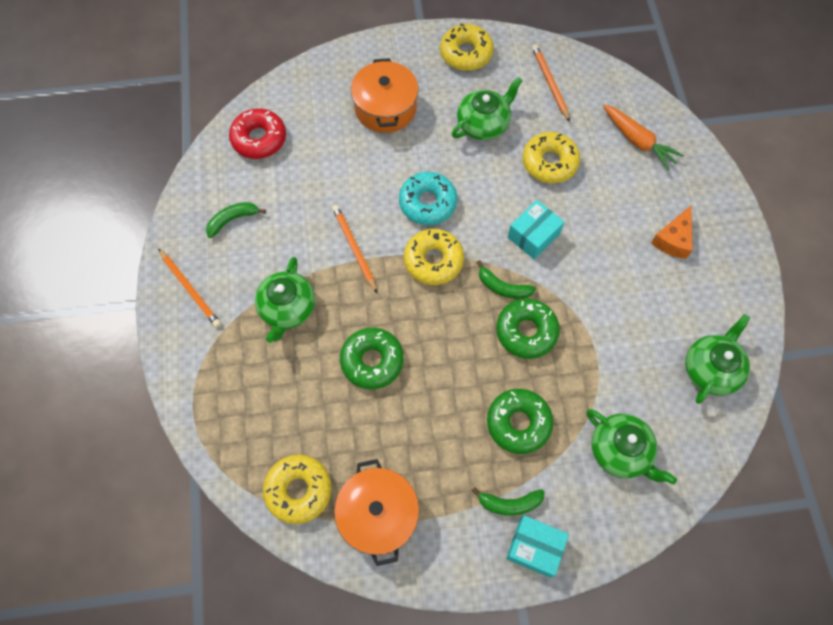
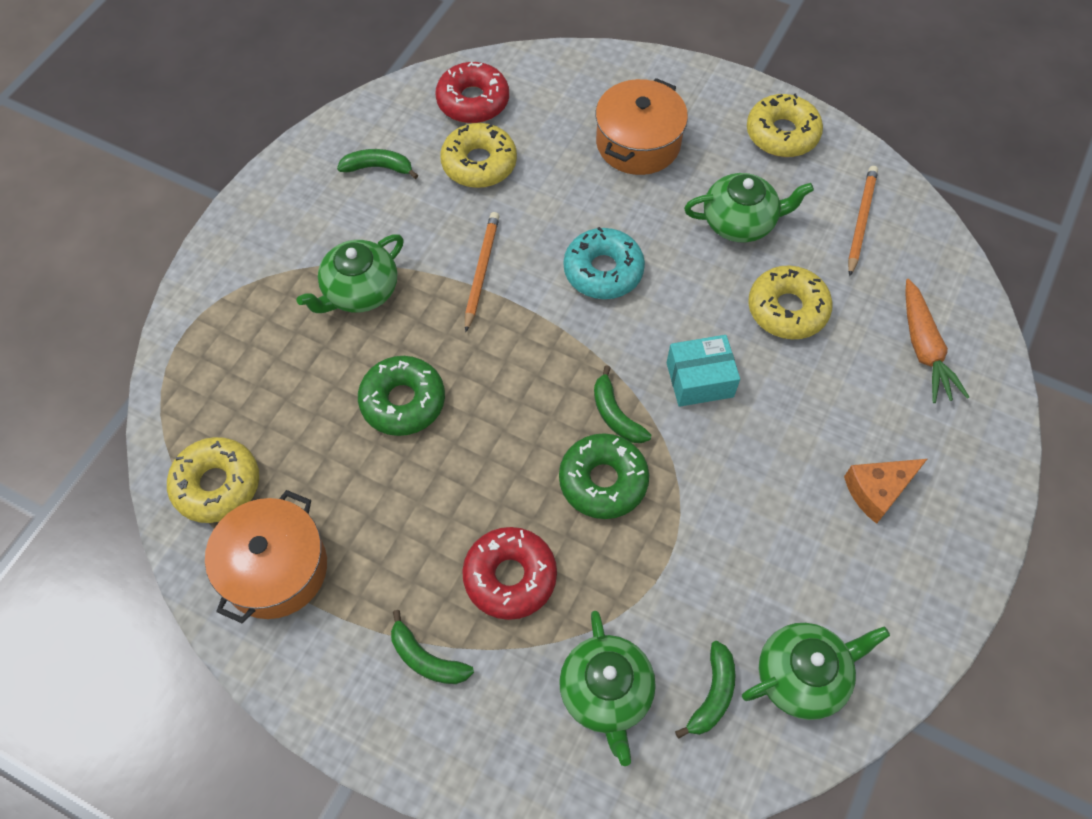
camera: 35 degrees right, 5 degrees down
orange pencil [158,248,221,328] -> none
yellow donut [404,229,464,285] -> yellow donut moved to [440,123,517,188]
green donut [487,389,553,454] -> red donut [462,527,557,620]
turquoise box [506,515,569,578] -> none
none -> green banana [675,641,735,739]

